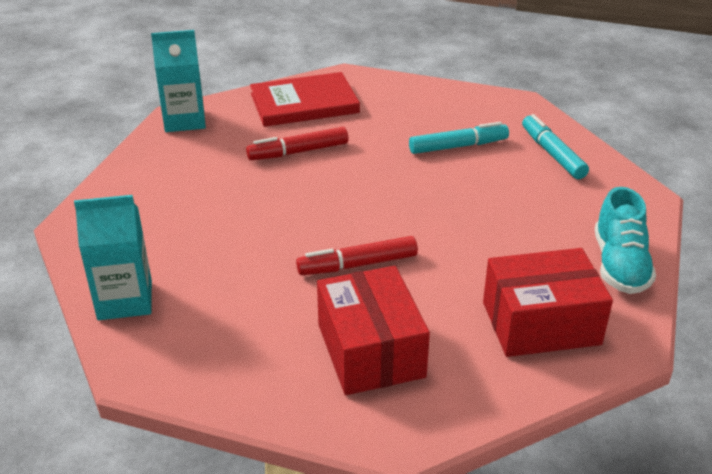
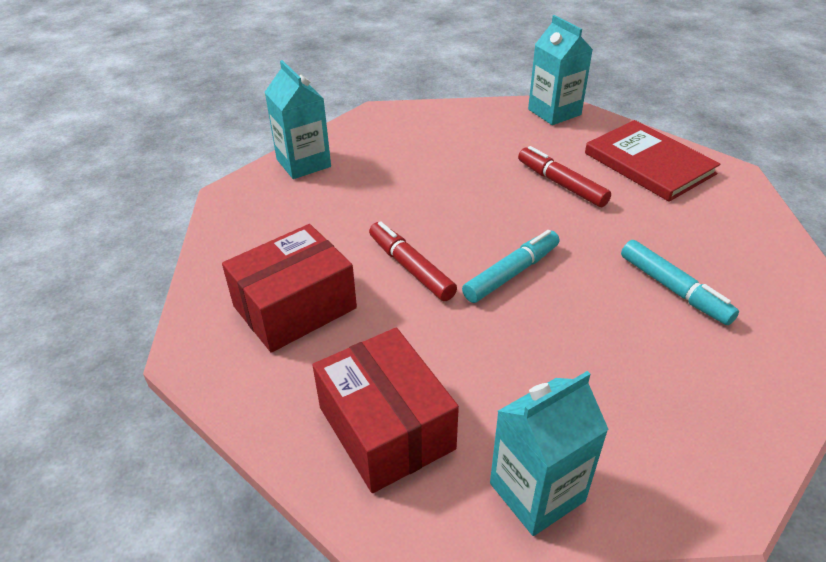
camera: 70 degrees right, 5 degrees up
turquoise marker [522,114,589,179] -> turquoise marker moved to [462,230,560,303]
turquoise shoe [595,187,656,294] -> turquoise carton [490,371,609,536]

